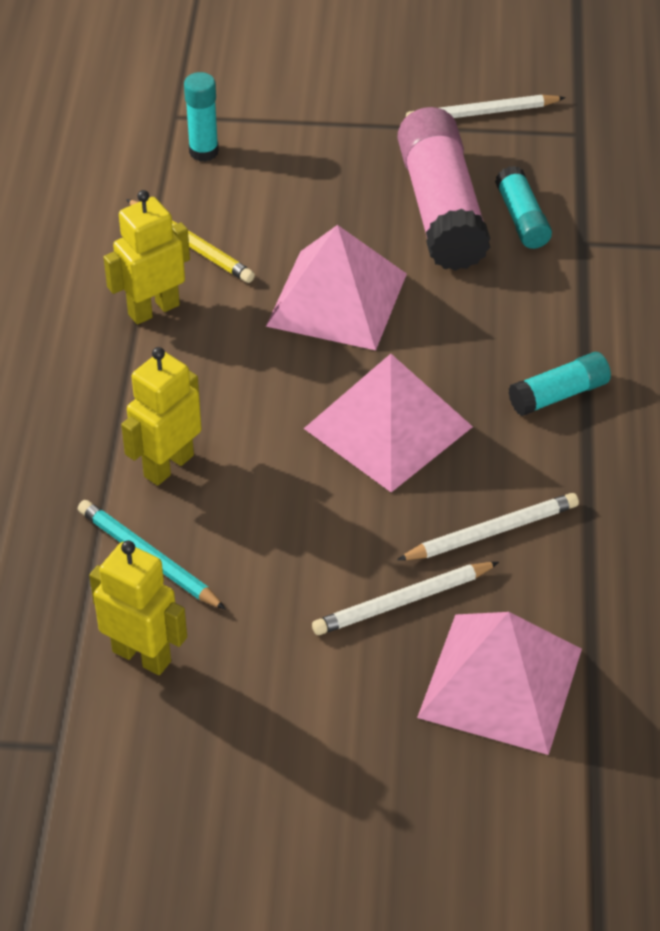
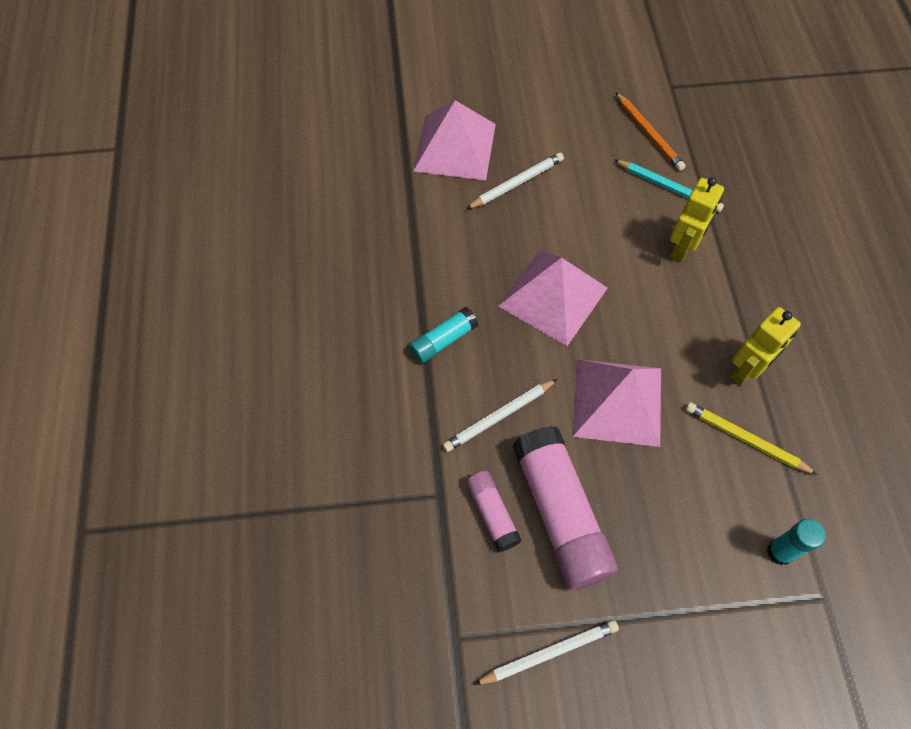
camera: 170 degrees right, 15 degrees up
yellow robot [89,541,187,675] -> orange pencil [615,92,686,171]
white pencil [397,493,579,560] -> white pencil moved to [443,379,557,452]
turquoise glue stick [495,166,552,249] -> pink glue stick [466,471,521,552]

